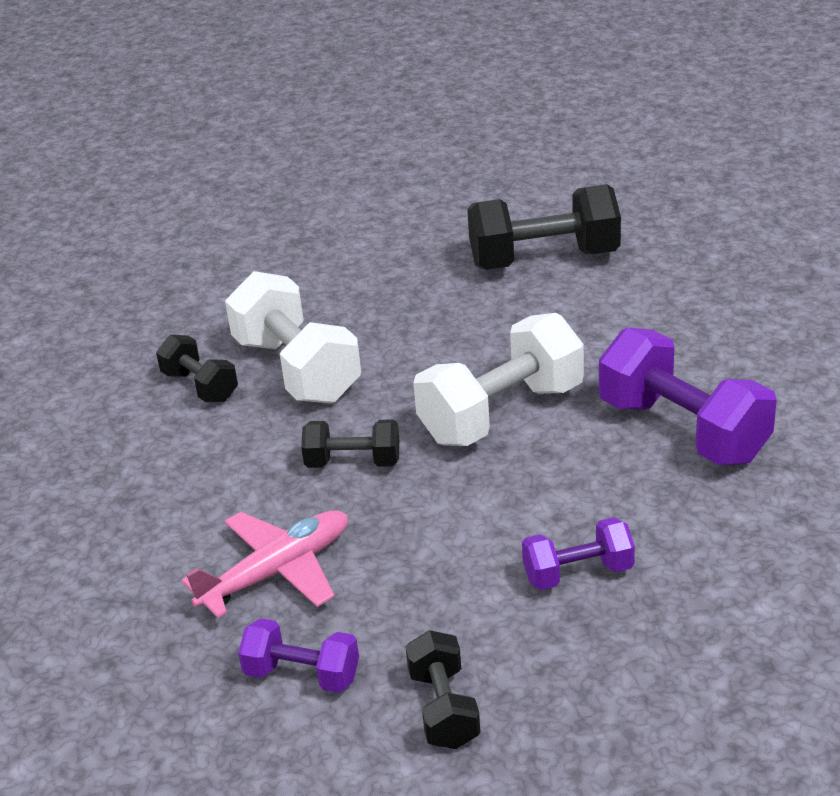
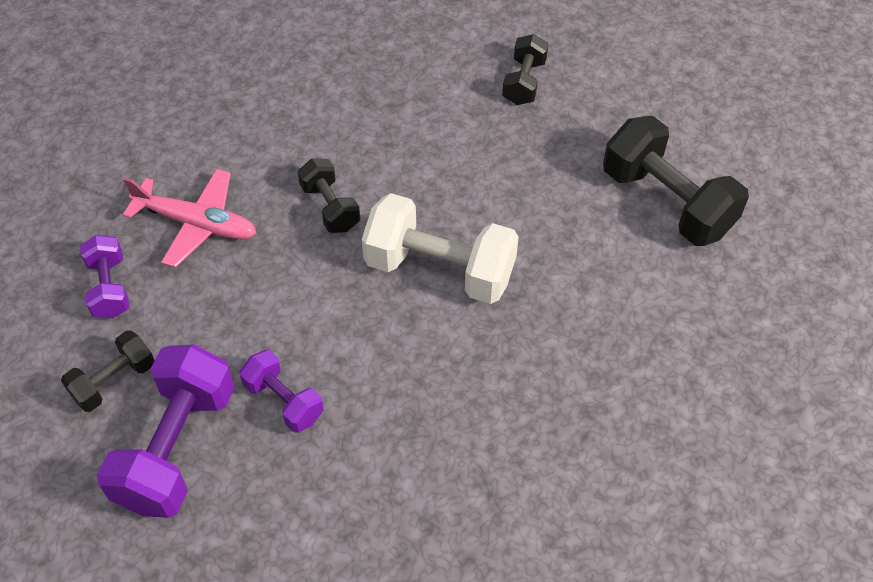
camera: 55 degrees right, 20 degrees up
black dumbbell [156,335,238,402] -> black dumbbell moved to [502,34,548,105]
white dumbbell [225,271,361,404] -> none
purple dumbbell [599,327,777,465] -> purple dumbbell moved to [96,344,235,518]

